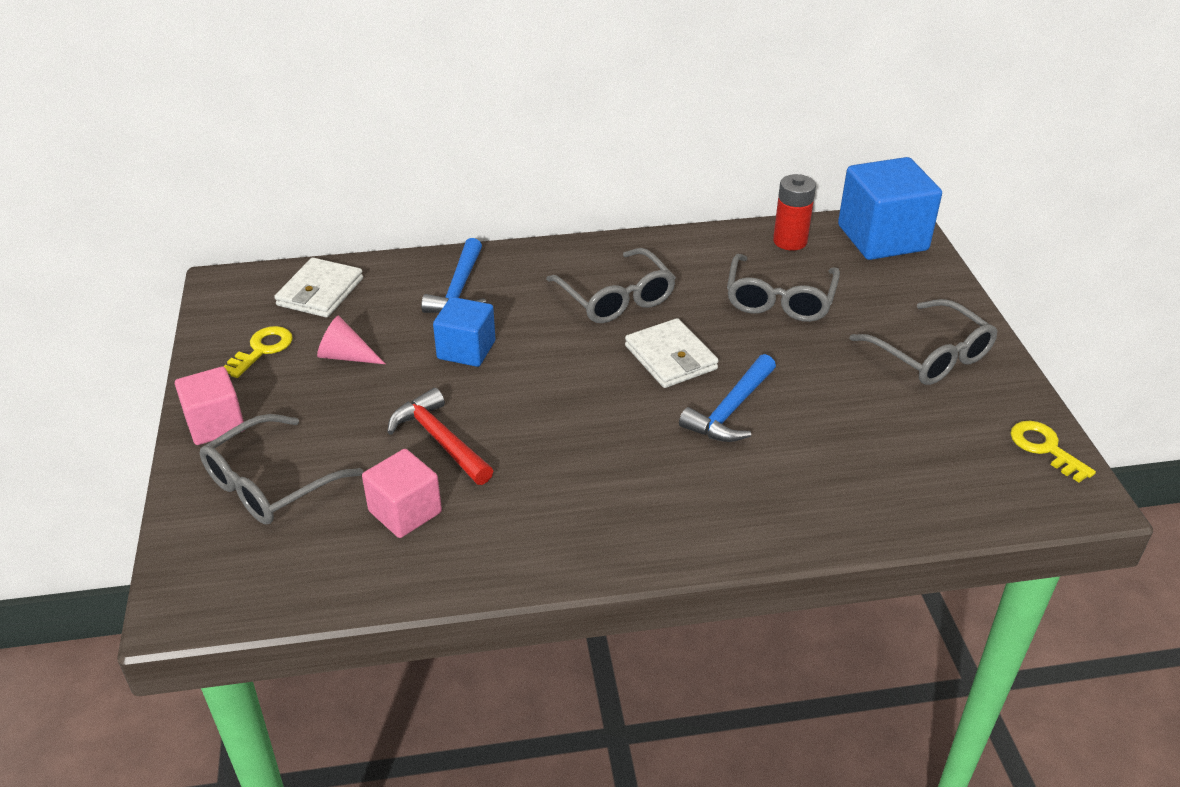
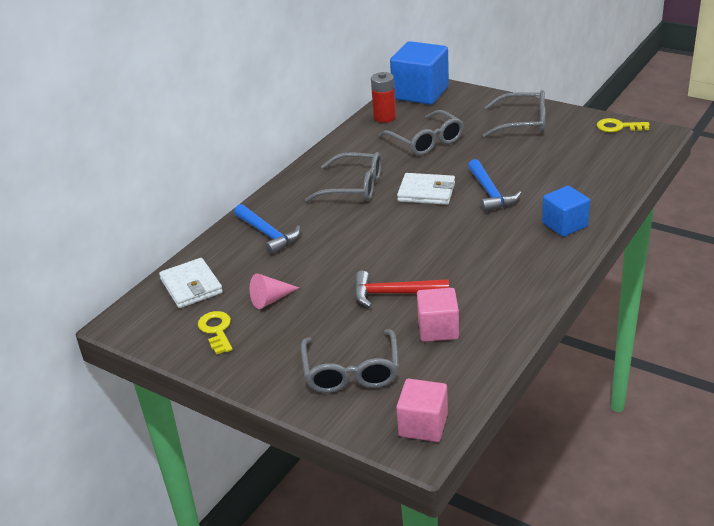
camera: 45 degrees left, 5 degrees down
pink cube [175,366,244,445] -> pink cube moved to [396,379,448,442]
blue cube [433,297,496,367] -> blue cube moved to [542,186,590,237]

